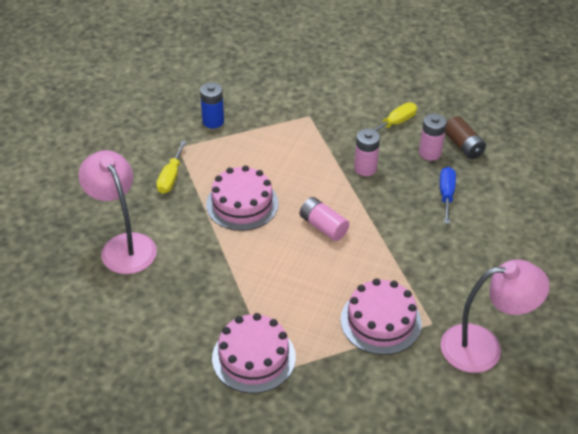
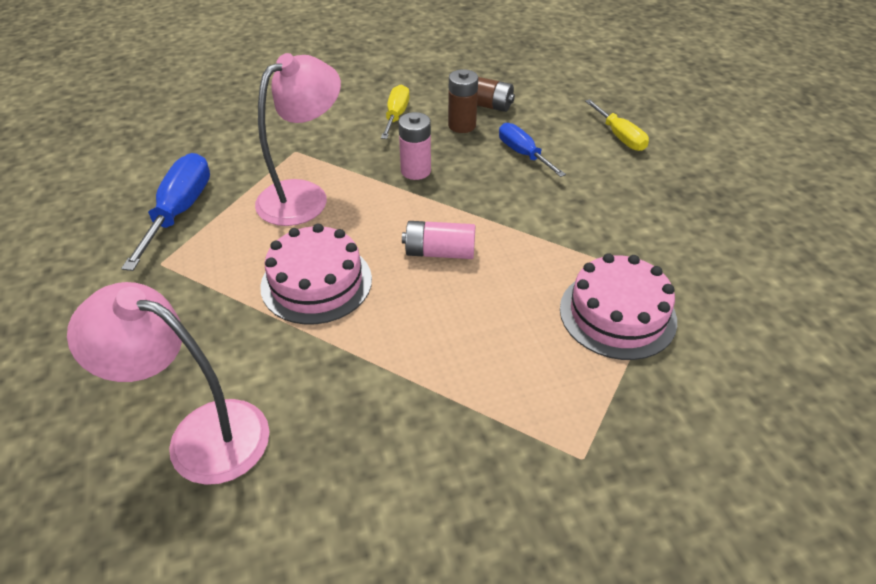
camera: 40 degrees left, 0 degrees up
yellow screwdriver [156,141,187,194] -> yellow screwdriver moved to [585,99,649,151]
blue battery [200,82,224,129] -> blue screwdriver [121,153,210,271]
pink cake [212,313,296,393] -> none
pink battery [419,114,447,161] -> brown battery [448,69,478,133]
pink lamp [441,259,550,373] -> pink lamp moved to [255,53,341,226]

